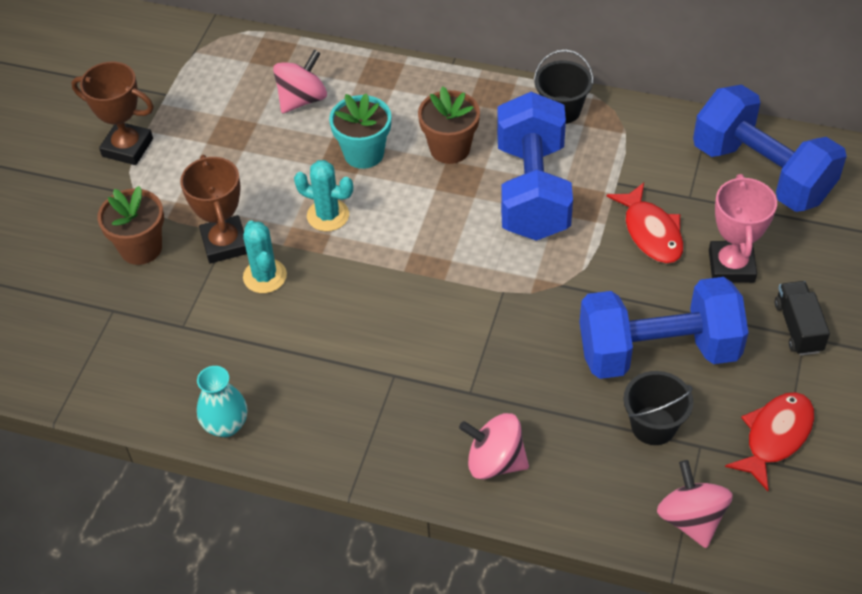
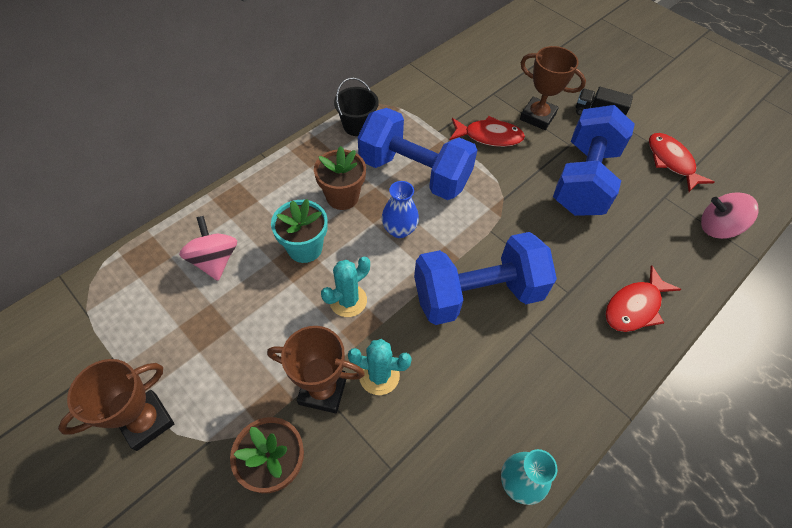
camera: 65 degrees left, 5 degrees up
pink spinning top [459,413,529,479] -> red fish [605,265,681,332]
black bucket [624,371,693,445] -> none
blue dumbbell [693,85,847,212] -> blue dumbbell moved to [414,232,557,325]
pink trophy [709,174,777,283] -> brown trophy [520,46,586,130]
none -> blue vase [382,181,419,238]

